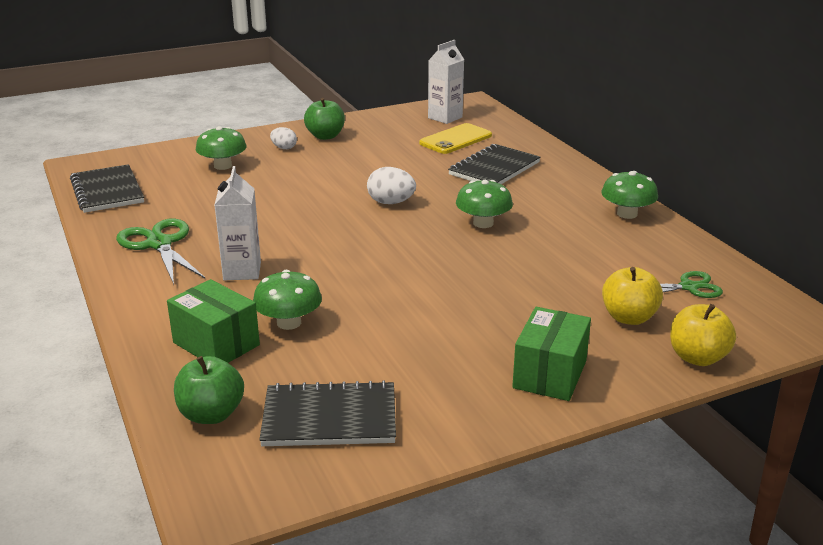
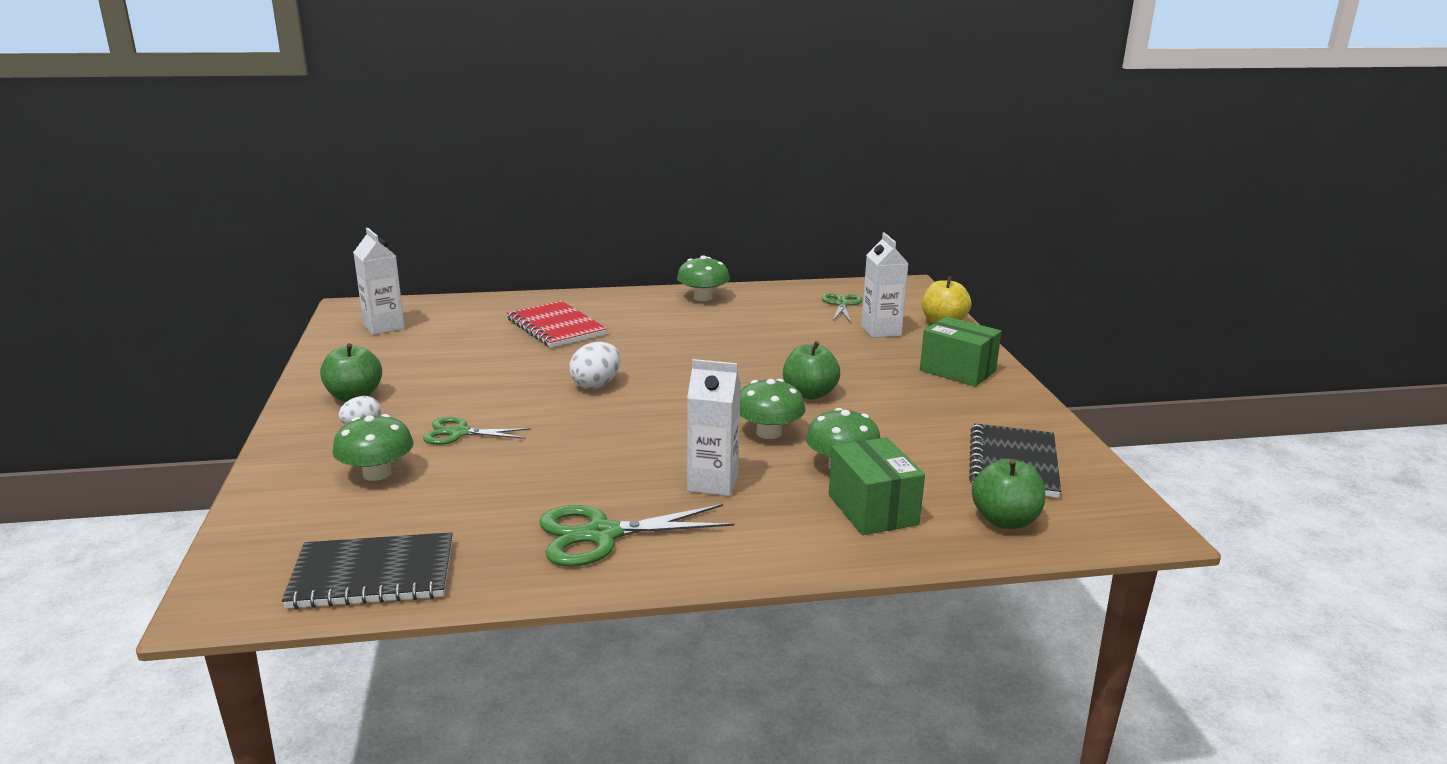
camera: 75 degrees left, 5 degrees down
green box [167,279,260,363] -> green box turned 75 degrees counterclockwise [829,437,925,535]
yellow phone [419,123,492,154] -> none
black notebook [448,144,541,184] -> red notebook [507,301,607,348]
green mushroom [456,180,513,228] -> green mushroom moved to [740,379,805,439]
yellow apple [602,267,663,325] -> white carton [861,233,909,338]
none -> green scissors [423,417,531,445]
none -> green apple [783,341,840,400]

